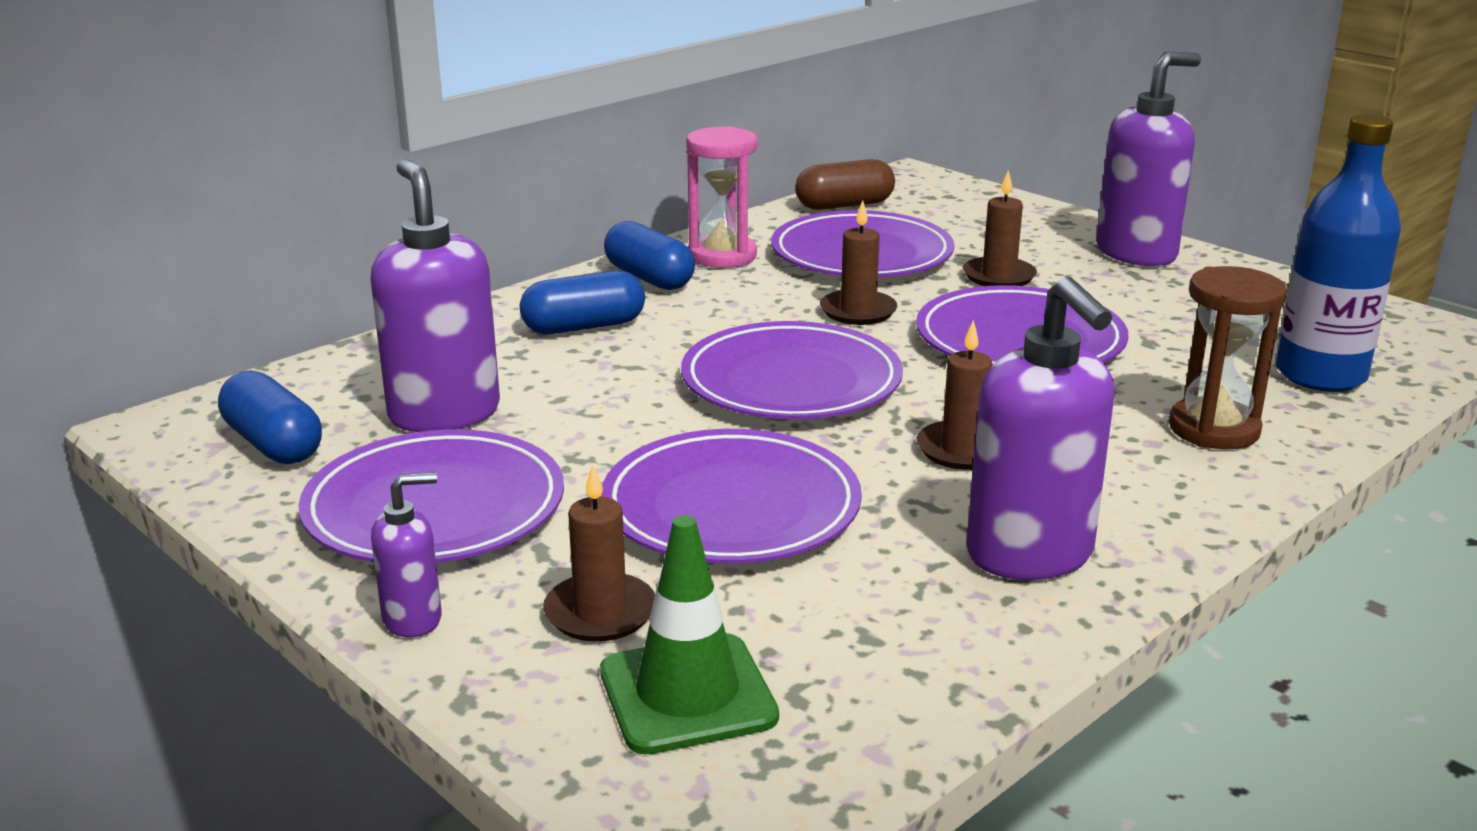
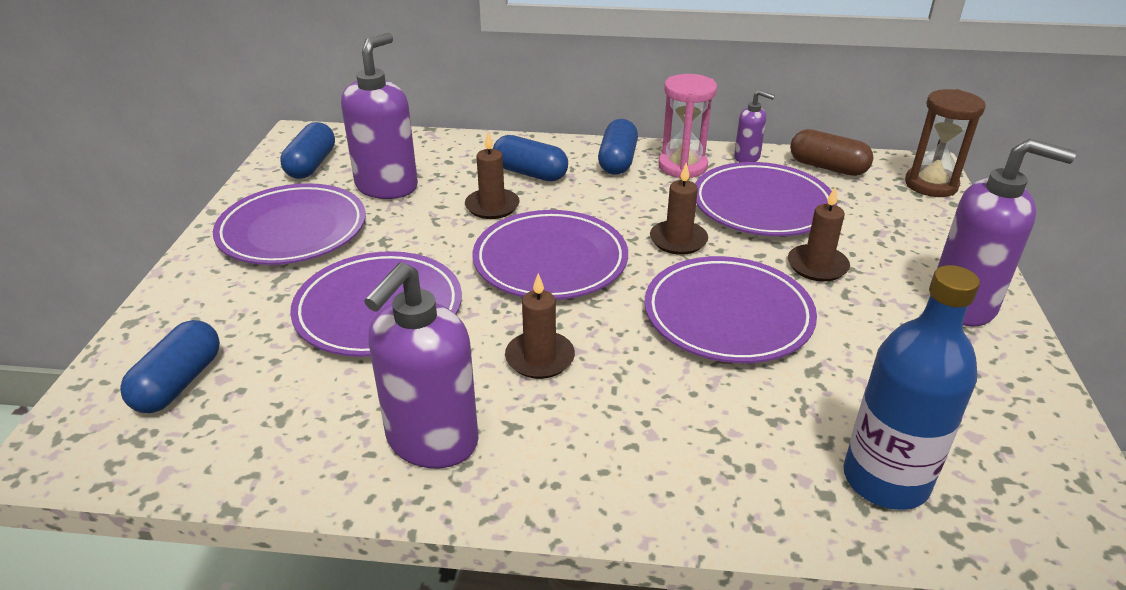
camera: 50 degrees right, 10 degrees up
purple soap dispenser [371,472,442,637] -> purple soap dispenser moved to [734,90,775,162]
brown candle [543,464,655,642] -> brown candle moved to [465,132,520,219]
green traffic cone [600,515,779,755] -> blue capsule [120,320,220,413]
brown hourglass [1169,266,1287,449] -> brown hourglass moved to [905,89,986,197]

